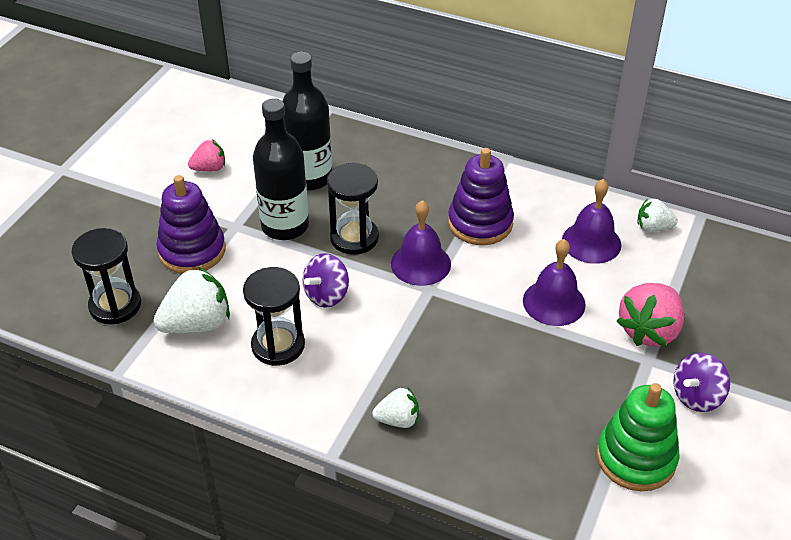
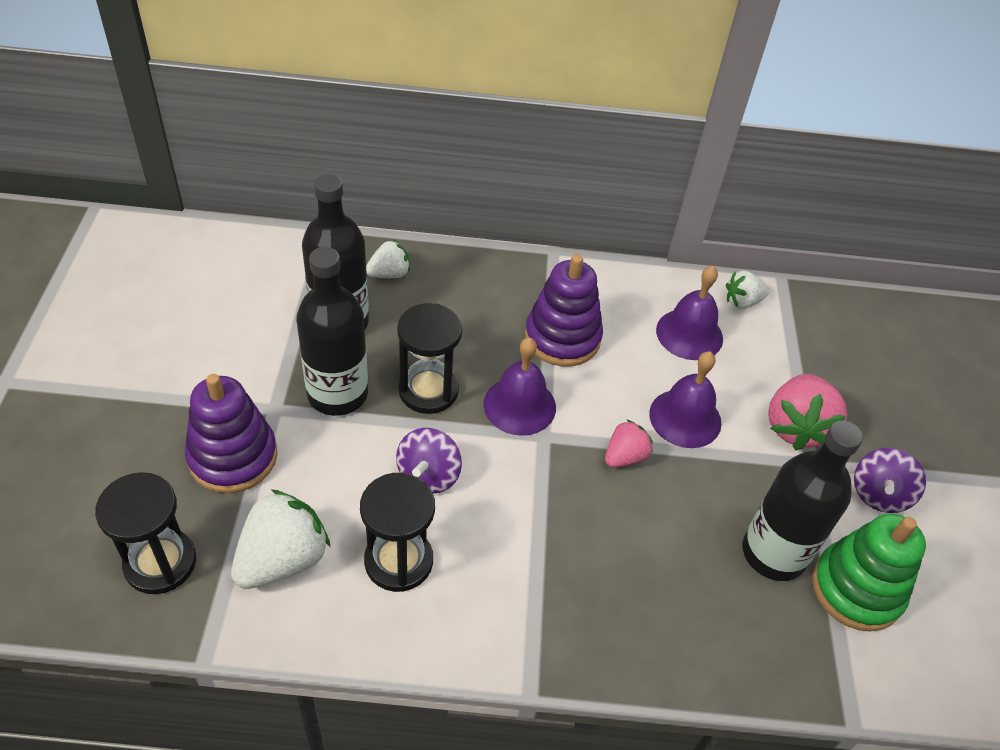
camera: 25 degrees left, 5 degrees up
pink strawberry [188,140,225,171] -> pink strawberry moved to [605,419,653,468]
white strawberry [372,388,419,428] -> white strawberry moved to [366,240,410,278]
none -> black bottle [742,421,863,581]

